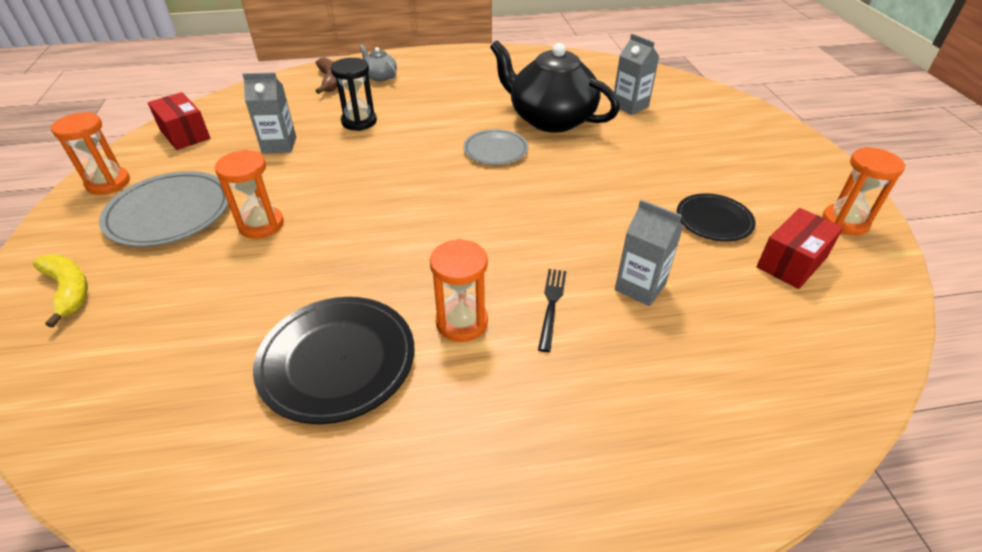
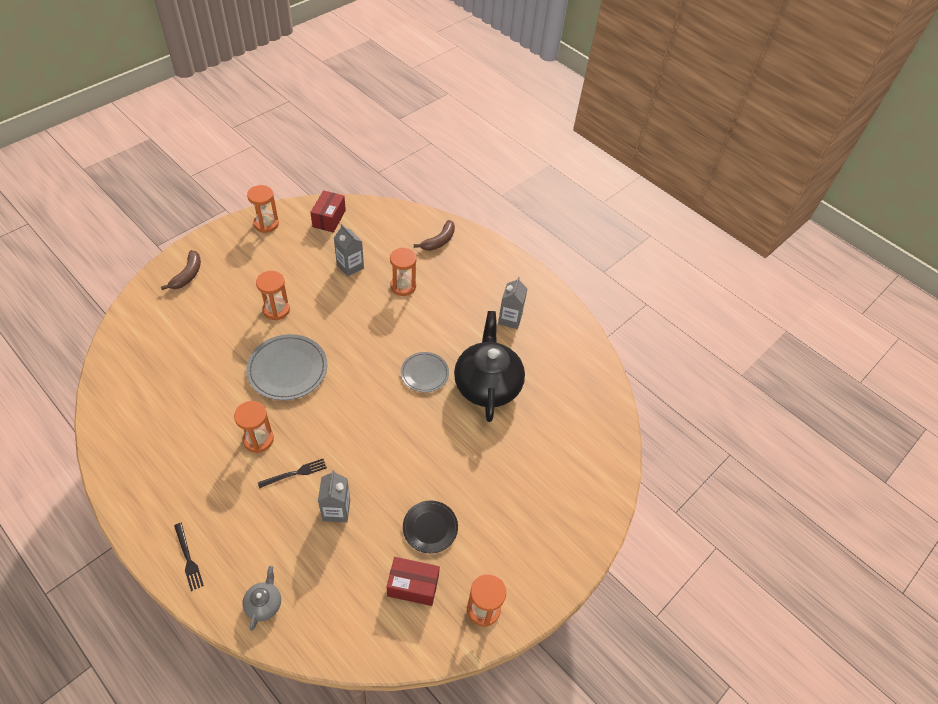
camera: 50 degrees right, 10 degrees up
yellow banana [33,254,88,327] -> brown banana [161,250,201,290]
grey plate [99,171,229,247] -> grey plate moved to [246,334,327,400]
black plate [253,297,414,424] -> none
black hourglass [331,58,377,131] -> orange hourglass [390,247,417,296]
grey teapot [359,45,397,82] -> grey teapot moved to [242,566,281,631]
grey carton [614,34,659,115] -> grey carton moved to [498,277,528,329]
none -> black fork [174,523,204,591]

